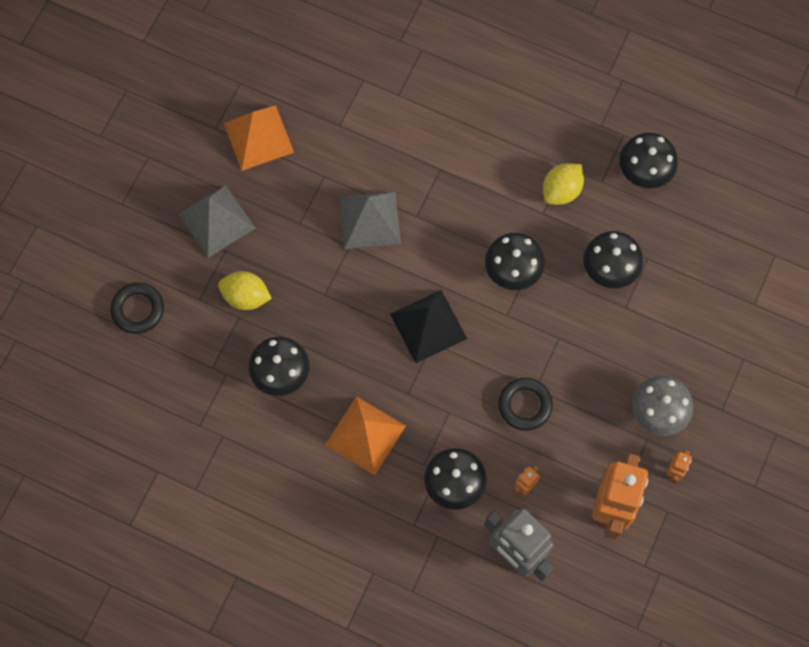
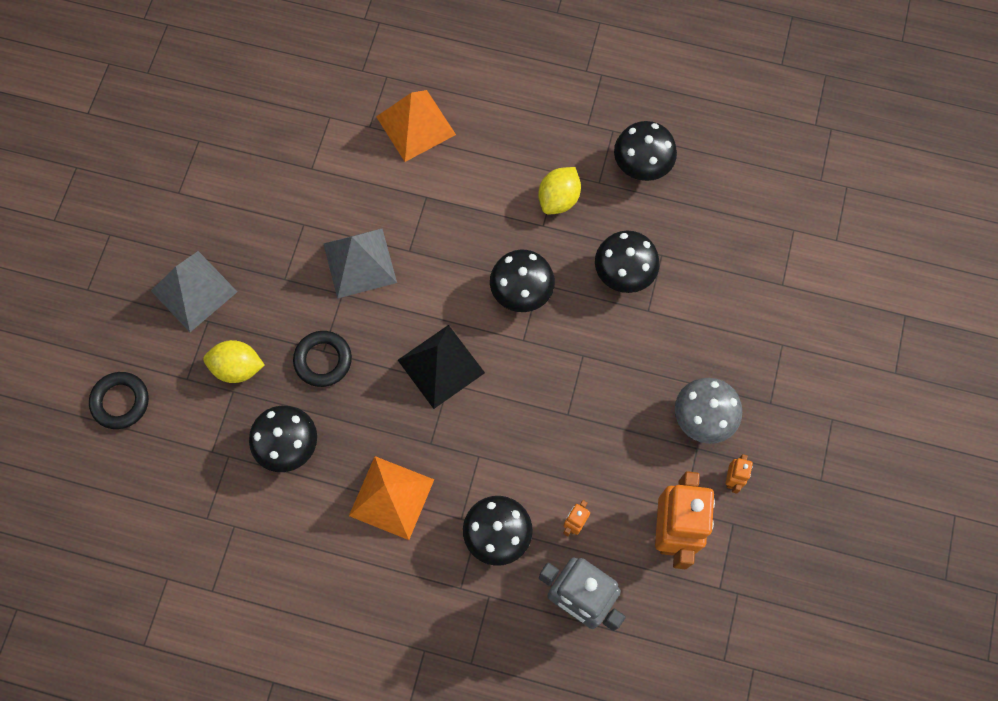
camera: 10 degrees left, 0 degrees up
orange pyramid [224,105,294,171] -> orange pyramid moved to [376,90,456,162]
black ring [498,378,553,431] -> black ring moved to [293,331,352,387]

